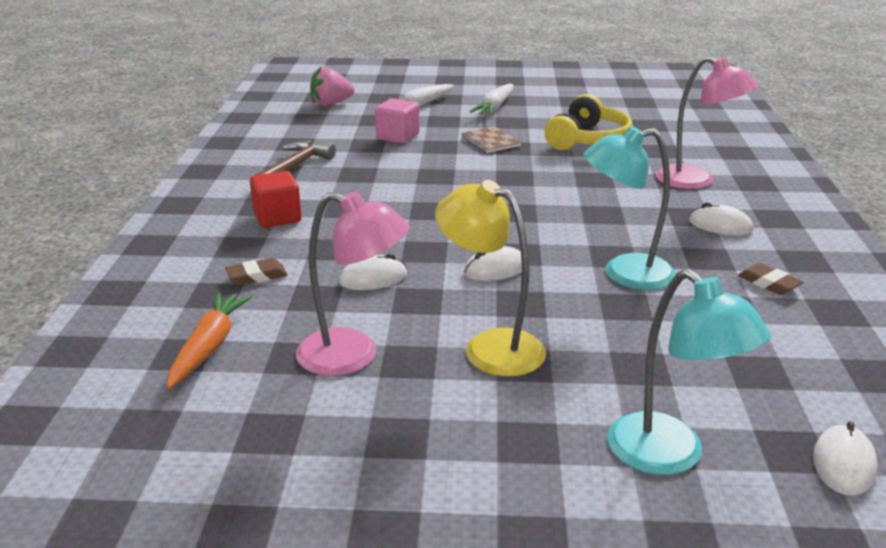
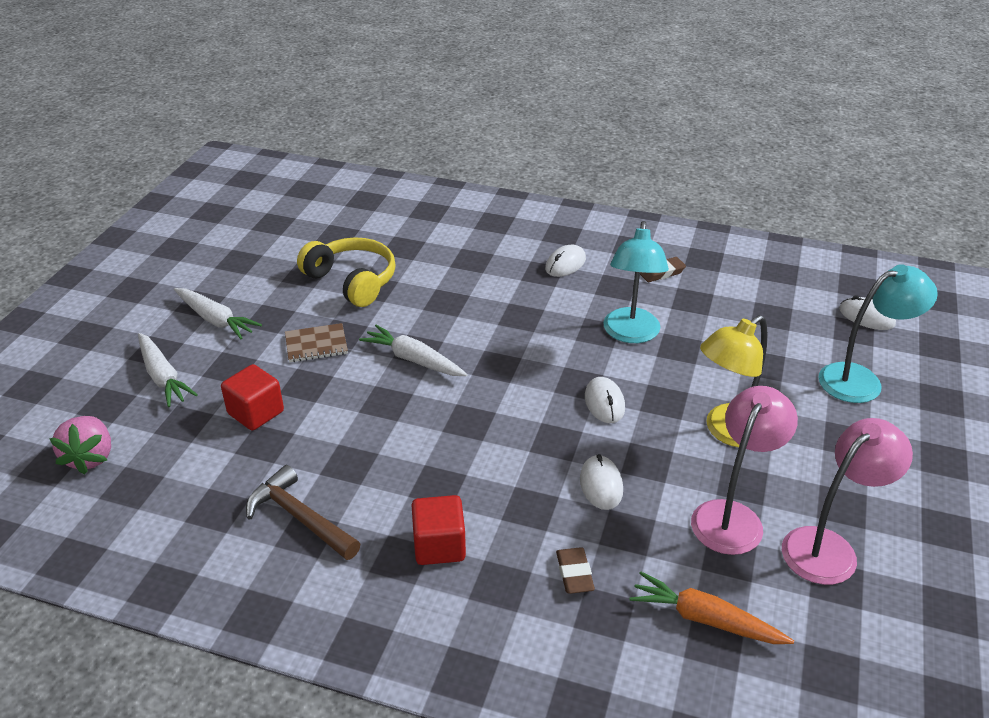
camera: 75 degrees left, 10 degrees up
pink cube [375,98,420,144] -> red cube [221,364,284,431]
pink lamp [656,57,758,189] -> pink lamp moved to [782,418,913,585]
none -> white carrot [359,325,468,376]

